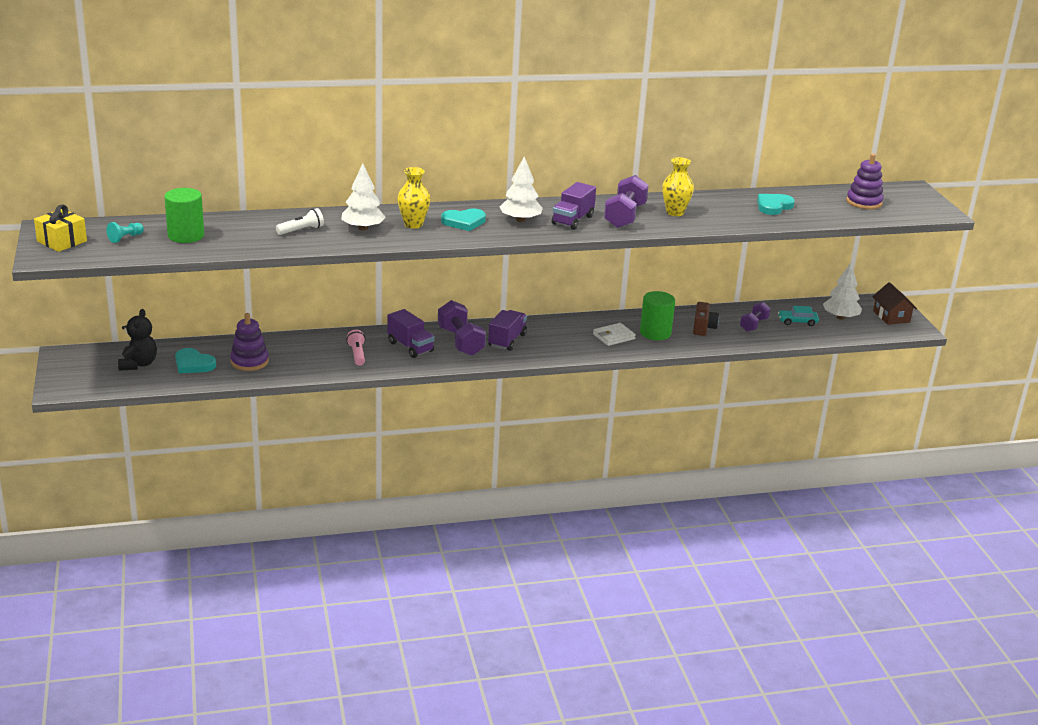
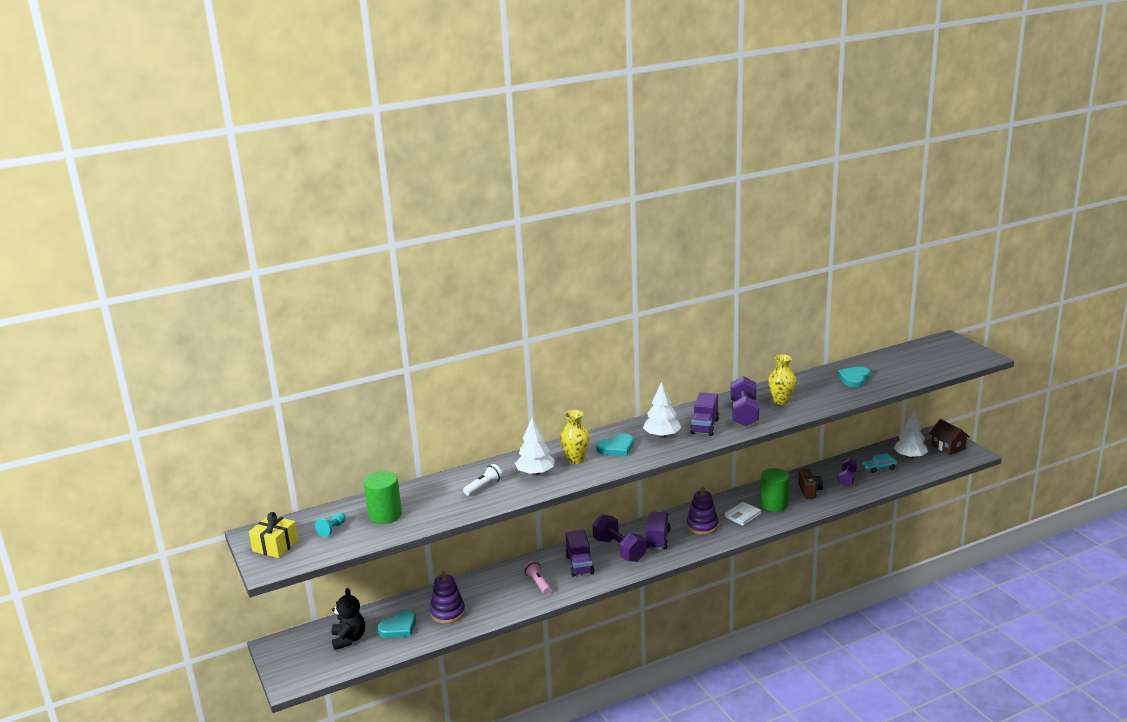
camera: 10 degrees left, 5 degrees down
turquoise heart [175,348,216,373] -> turquoise heart turned 60 degrees counterclockwise [377,610,416,638]
purple truck [387,309,435,358] -> purple truck turned 45 degrees clockwise [566,530,594,577]
purple stacking toy [846,153,884,209] -> purple stacking toy moved to [687,486,718,535]

